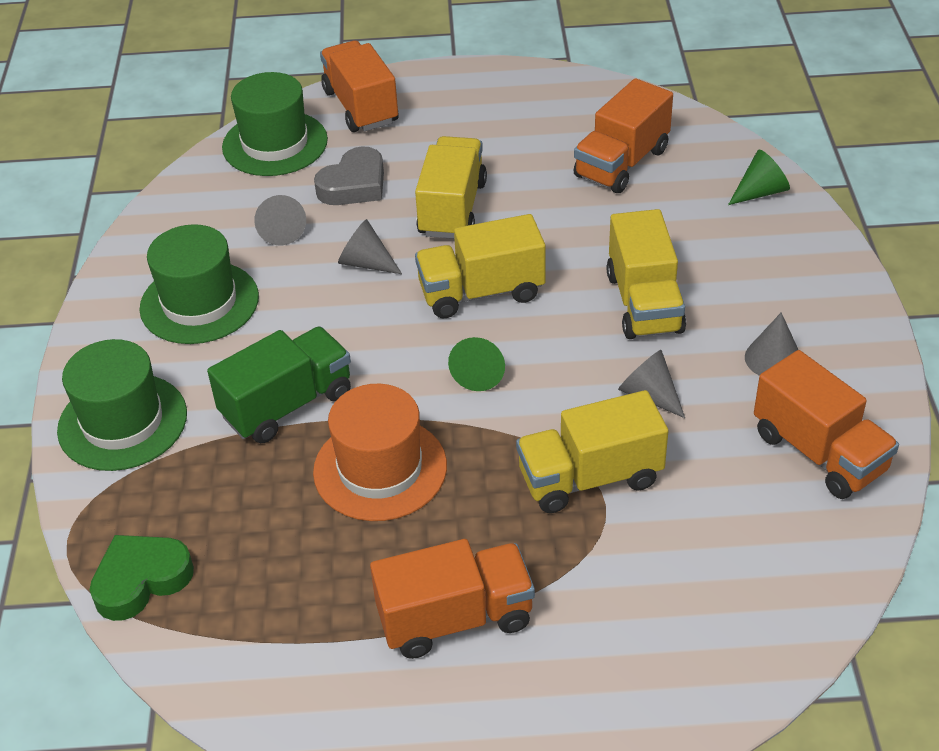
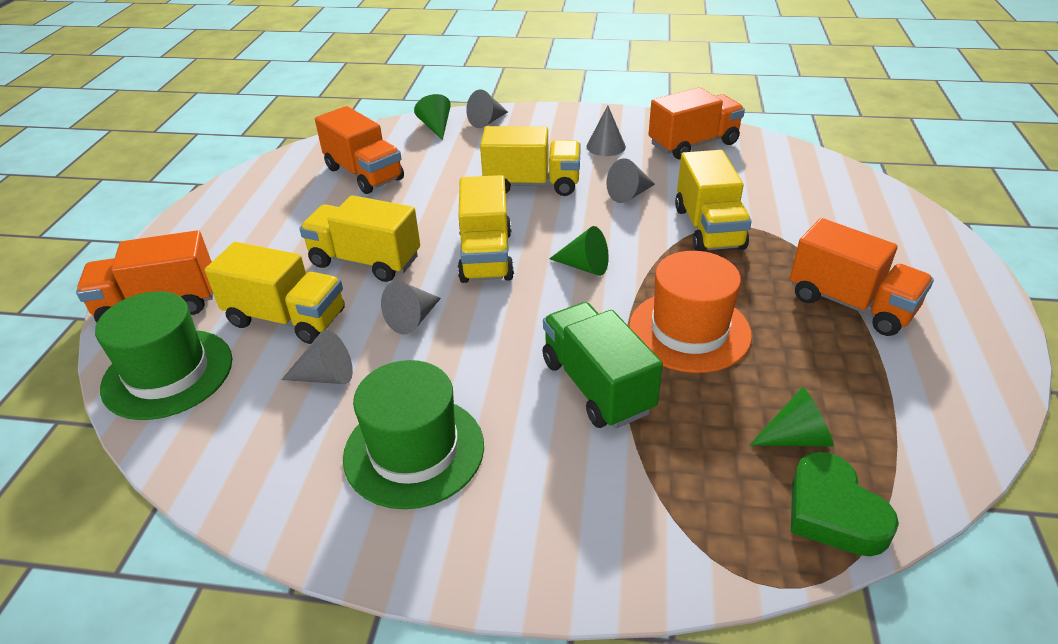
camera: 80 degrees left, 5 degrees down
green hat [57,339,187,471] -> none
grey heart [314,146,384,205] -> yellow truck [205,242,345,344]
orange truck [370,539,535,659] -> orange truck turned 135 degrees clockwise [790,218,934,336]
none -> grey cone [466,89,508,128]
none -> green cone [749,387,834,447]

